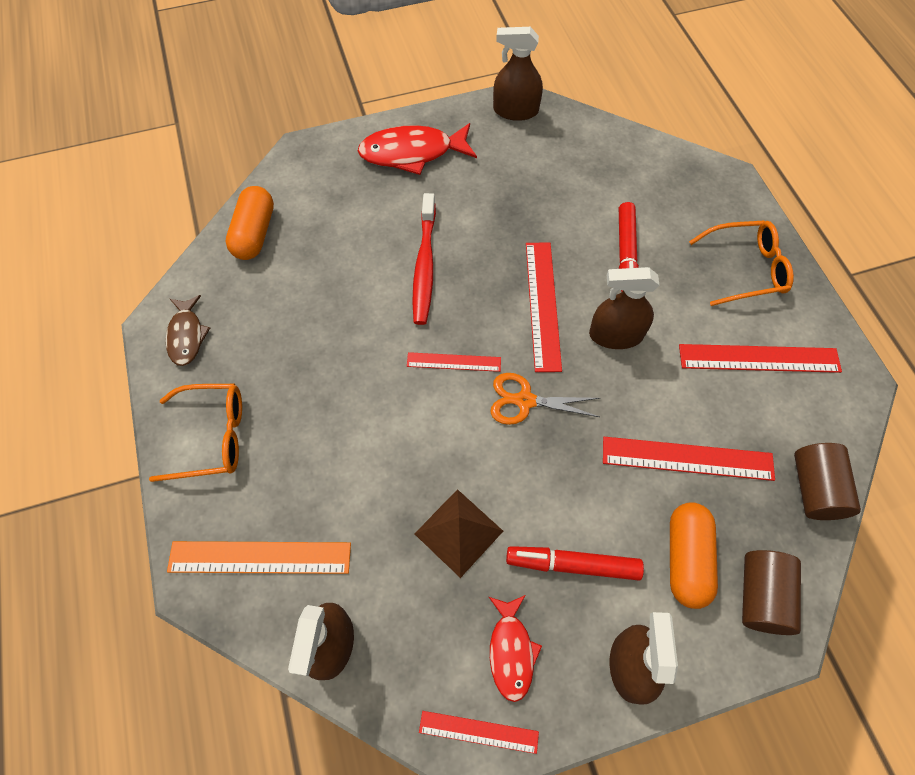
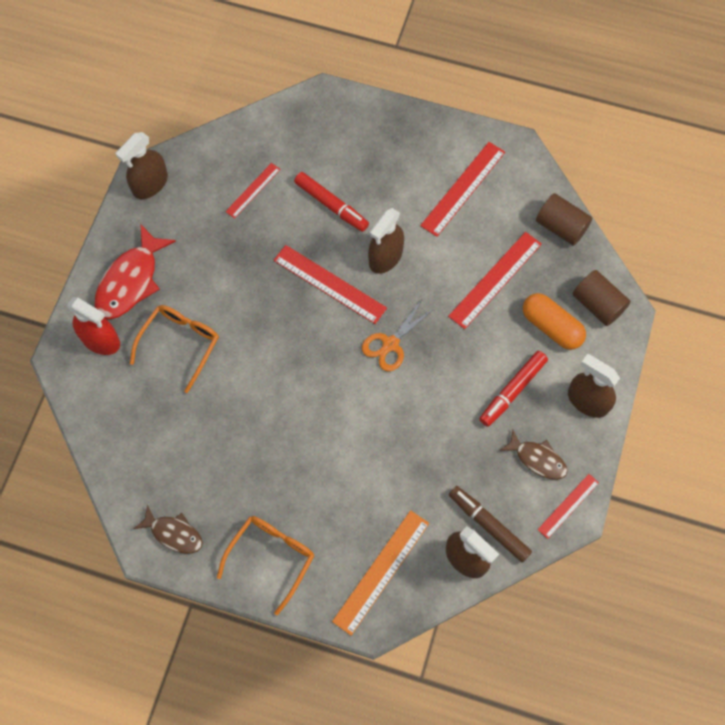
camera: 55 degrees left, 5 degrees up
orange capsule [226,186,274,260] -> none
red ruler [407,352,501,372] -> red ruler moved to [225,163,281,219]
red toothbrush [412,193,436,325] -> none
brown pyramid [415,489,503,578] -> none
red fish [489,595,542,702] -> brown fish [500,430,568,480]
orange glasses [689,220,794,306] -> orange glasses moved to [130,305,219,393]
none -> red spray bottle [67,297,120,355]
none -> brown marker [449,486,532,563]

